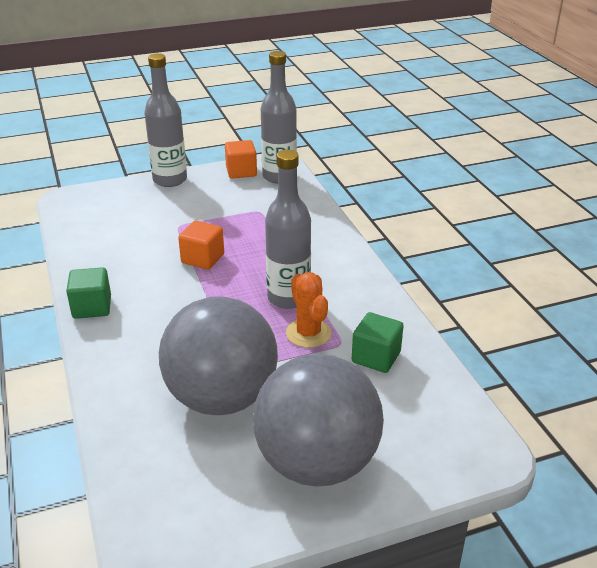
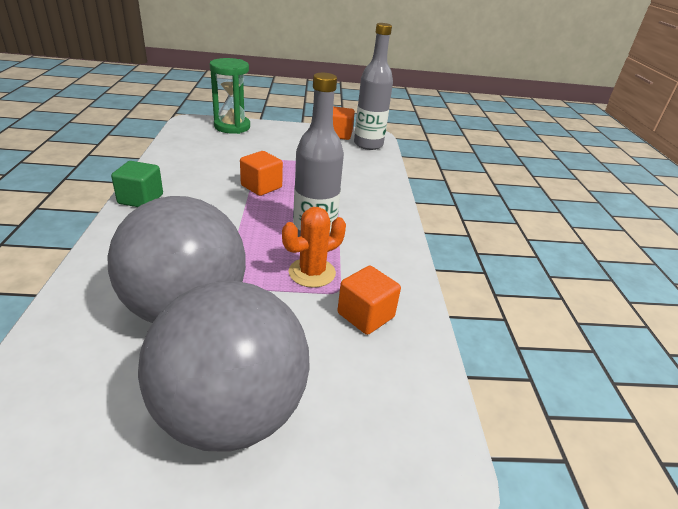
camera: 15 degrees right, 0 degrees up
grey bottle [144,53,187,187] -> none
orange cactus [286,273,332,348] -> orange cactus turned 60 degrees clockwise [282,207,346,288]
green cube [352,312,404,373] -> orange cube [338,266,401,335]
none -> green hourglass [210,58,250,134]

